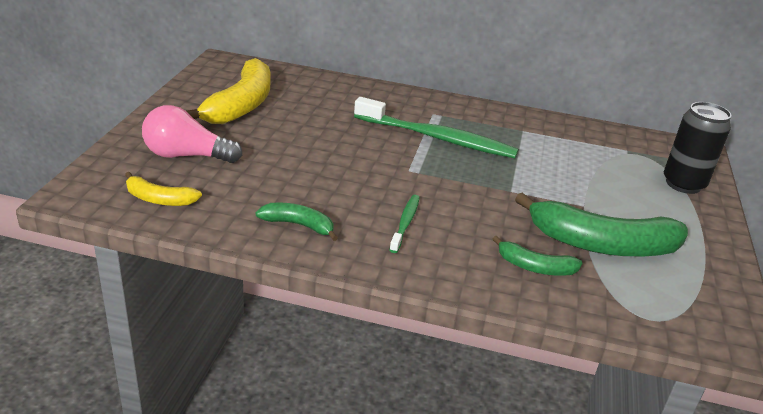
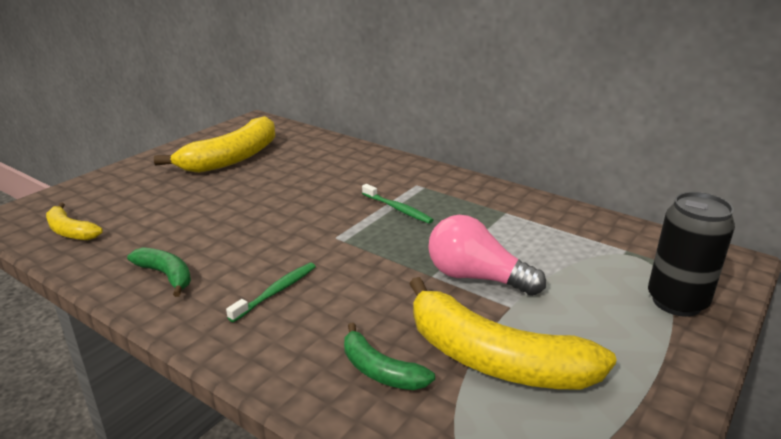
camera: 25 degrees right, 5 degrees down
pink light bulb [142,105,242,163] -> pink light bulb moved to [428,215,546,296]
green toothbrush [354,97,519,158] -> green toothbrush [362,184,434,224], size x0.48
green banana [515,193,688,256] -> yellow banana [409,277,617,390]

